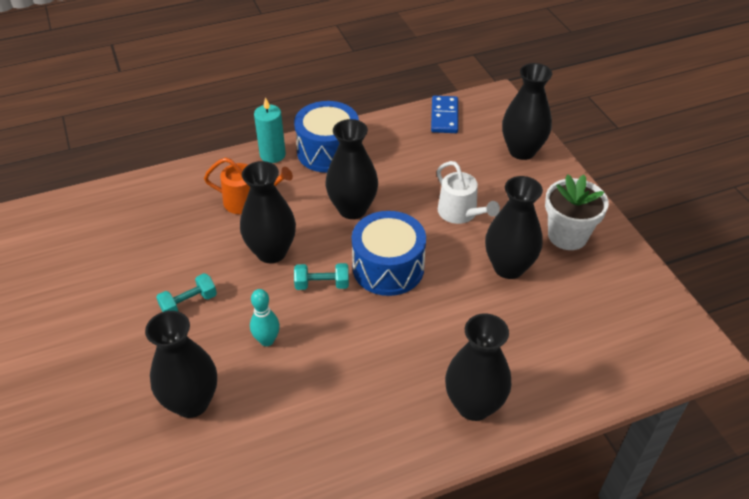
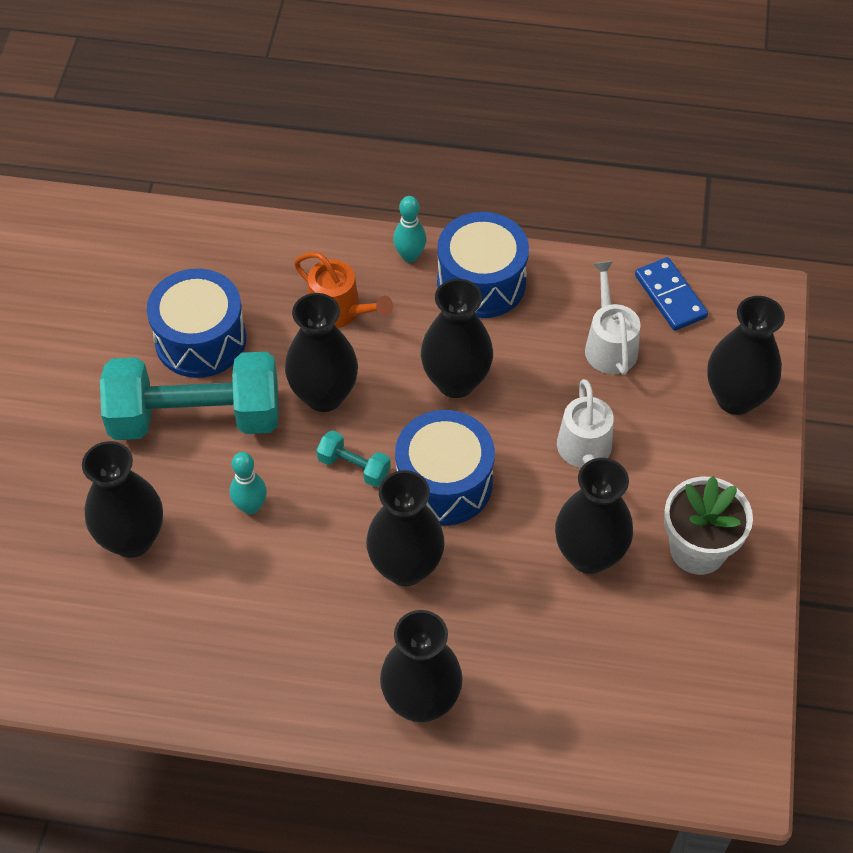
camera: 30 degrees right, 10 degrees up
turquoise dumbbell [156,273,217,312] -> turquoise dumbbell [100,352,279,440], size x2.43
turquoise candle [254,97,286,163] -> turquoise bowling pin [393,196,426,263]
blue domino [431,96,458,133] -> blue domino turned 60 degrees counterclockwise [635,257,708,331]
none -> blue drum [147,269,246,378]
none -> black vase [366,470,445,586]
none -> white watering can [585,261,641,375]

